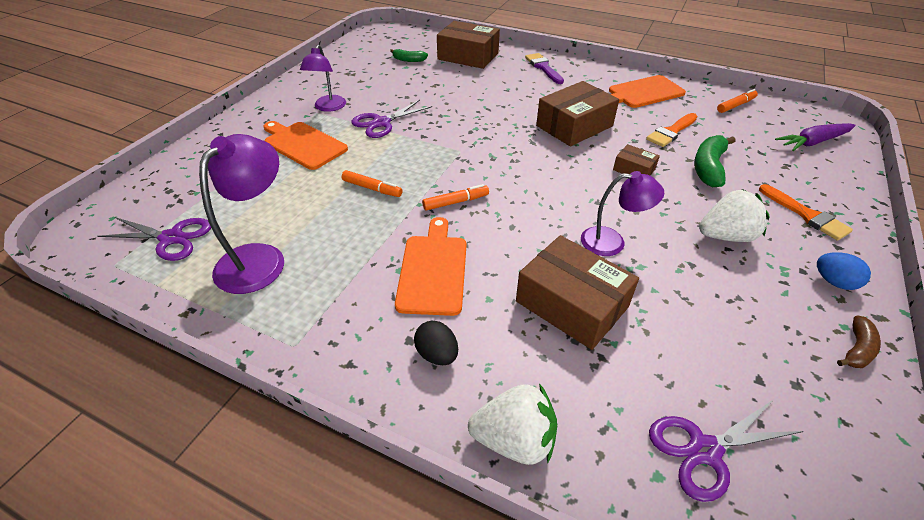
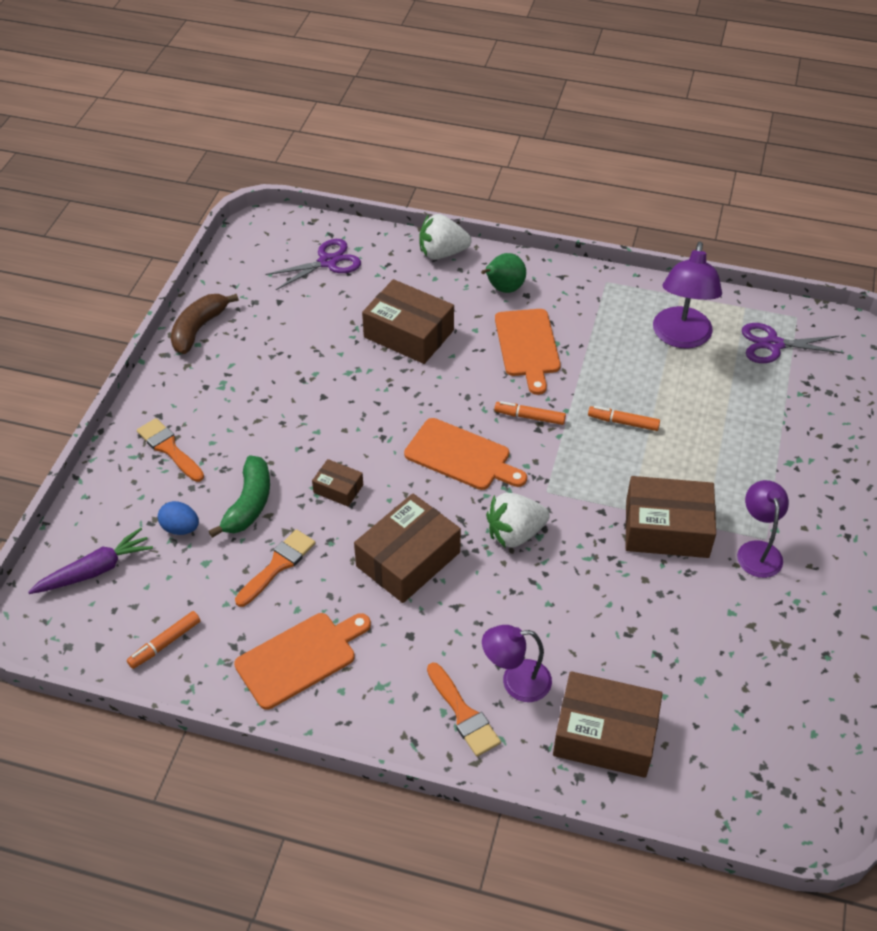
camera: 170 degrees right, 5 degrees up
orange cutting board [264,121,348,170] -> orange cutting board moved to [404,418,527,490]
purple scissors [351,100,432,138] -> brown box [625,476,716,558]
green banana [390,49,428,62] -> none
black egg [414,321,458,365] -> green pear [481,253,526,293]
orange marker [422,184,489,211] -> orange marker turned 45 degrees clockwise [494,401,566,425]
purple brush [525,53,564,84] -> orange brush [427,662,501,757]
purple lamp [581,171,664,256] -> purple lamp moved to [482,625,552,702]
white strawberry [699,189,770,242] -> white strawberry moved to [486,493,550,548]
blue egg [817,252,871,290] -> blue egg moved to [158,501,199,535]
brown banana [837,315,881,368] -> brown banana [171,294,239,354], size x1.66

